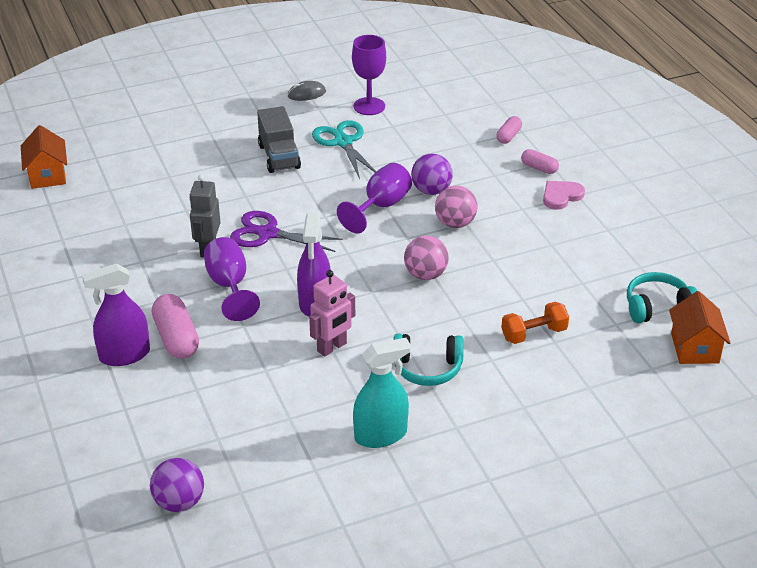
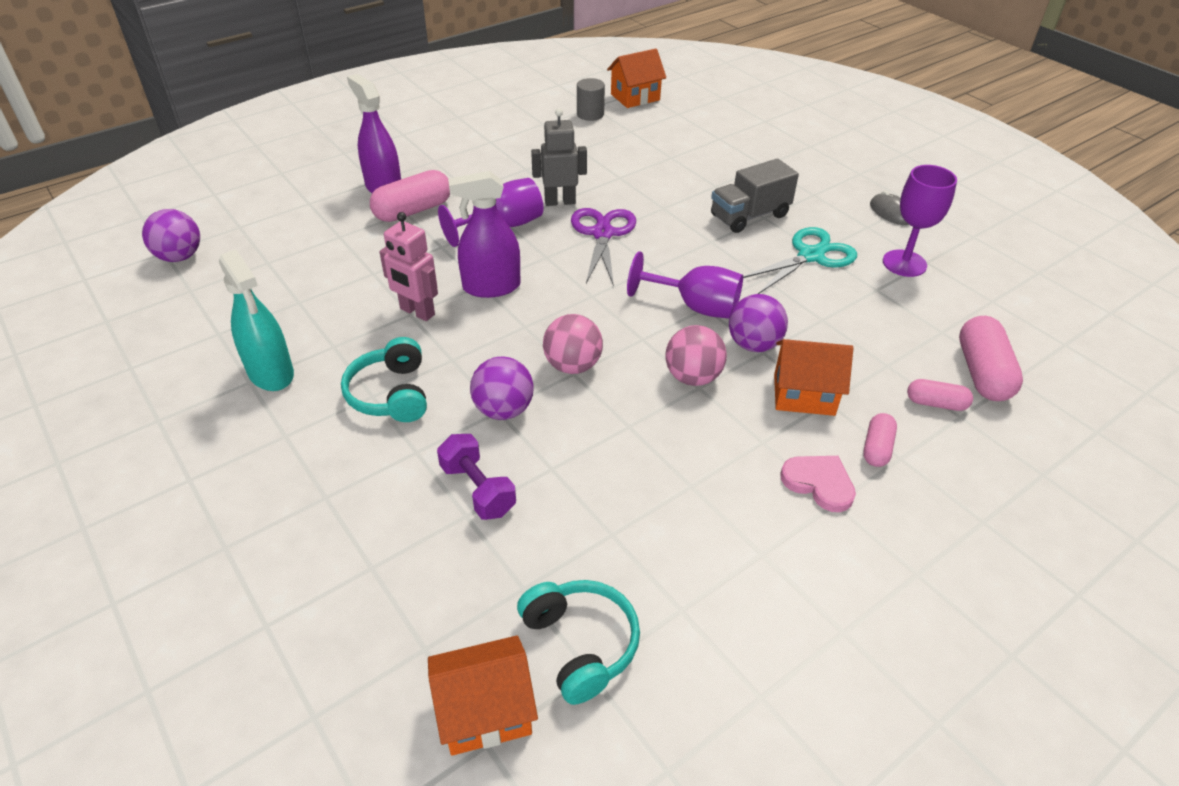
camera: 75 degrees right, 5 degrees up
orange dumbbell [501,302,569,344] -> purple dumbbell [437,434,516,520]
none -> purple ball [470,357,534,420]
none -> grey cylinder [577,78,605,121]
none -> orange house [774,339,853,416]
none -> pink capsule [959,316,1023,401]

